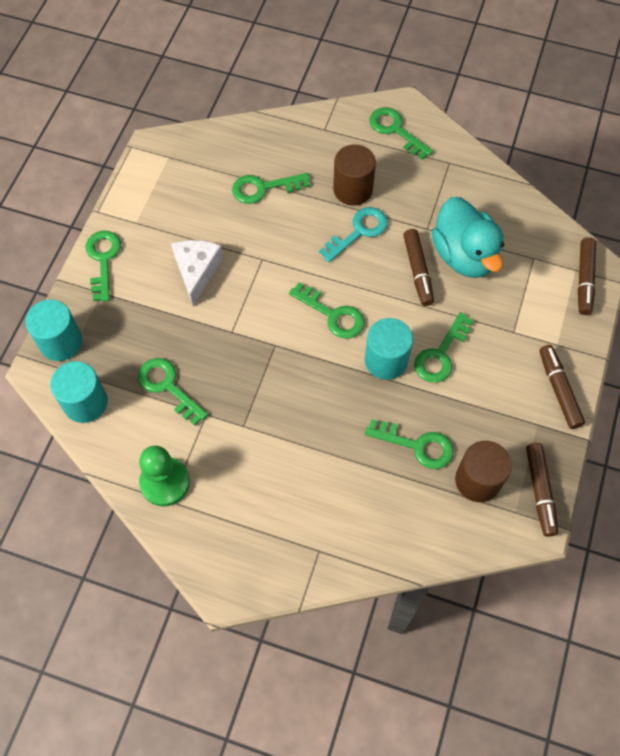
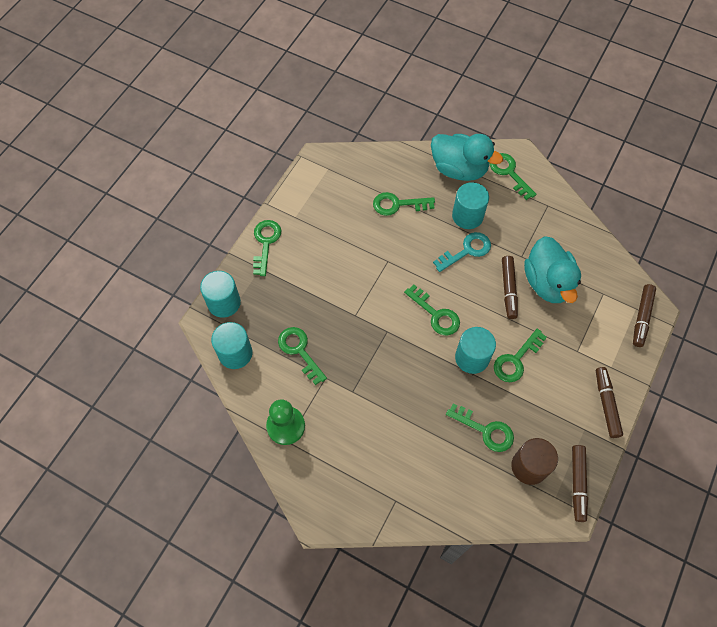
camera: 10 degrees right, 0 degrees up
white cheese [171,240,223,306] -> none
brown cylinder [333,144,376,206] -> turquoise cylinder [452,182,489,229]
none -> turquoise duck [431,134,503,181]

